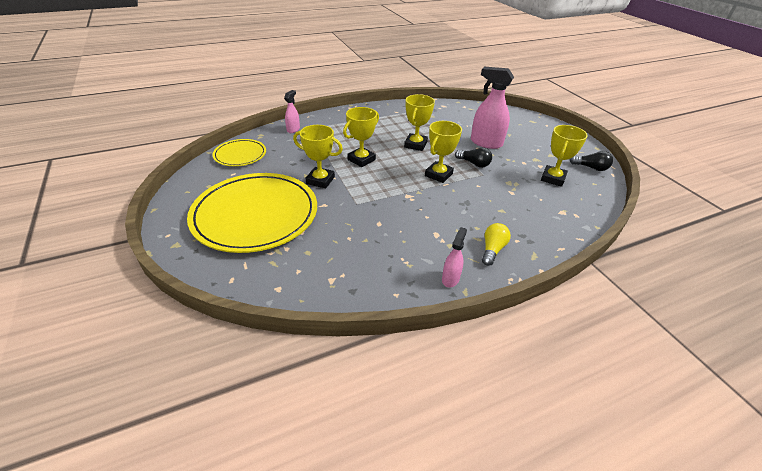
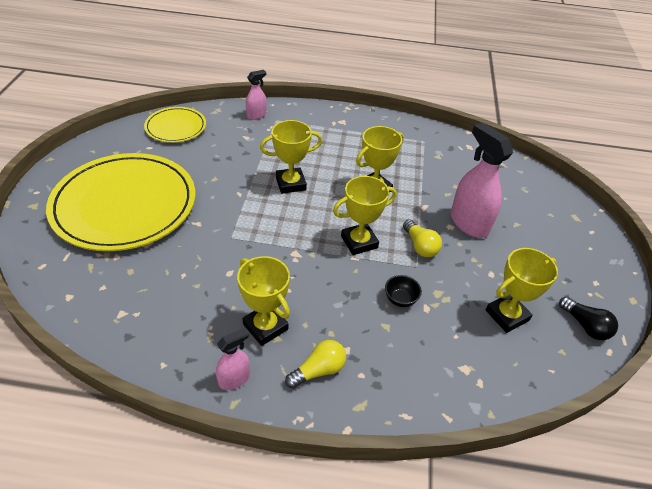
camera: 30 degrees right, 5 degrees up
yellow trophy [293,125,343,188] -> yellow trophy moved to [237,256,290,346]
black light bulb [455,147,492,168] -> yellow light bulb [403,219,442,257]
none -> black bowl [385,275,422,307]

